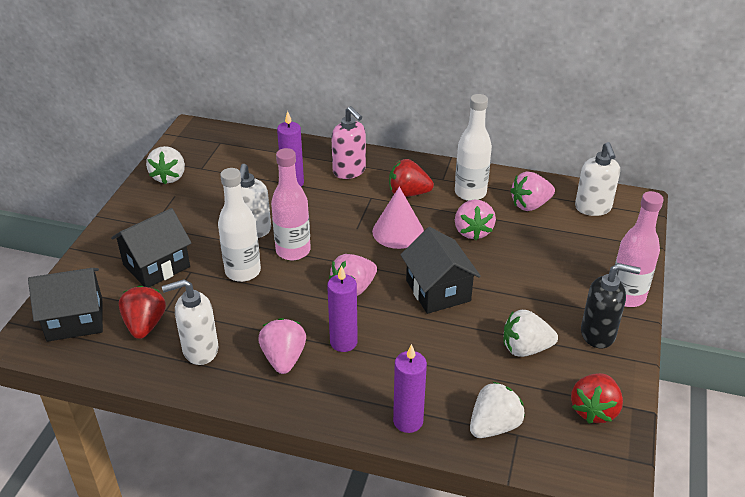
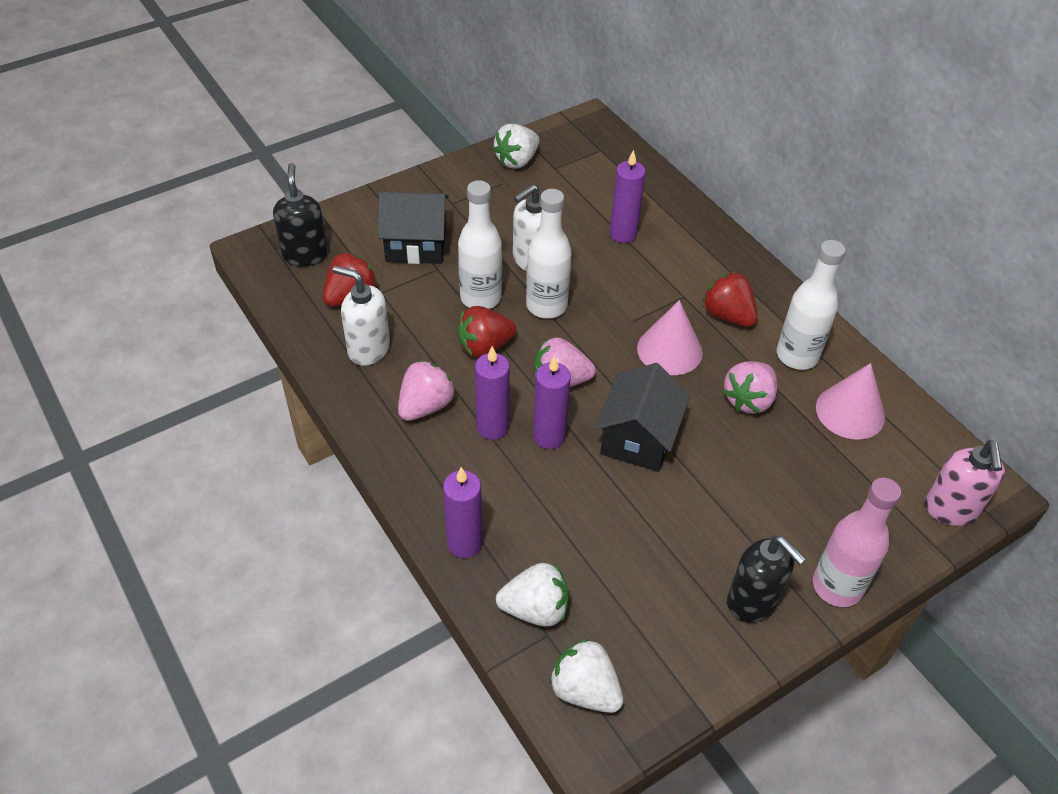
camera: 40 degrees right, 10 degrees up
black house [28,268,103,342] -> black soap dispenser [273,163,328,266]
pink bottle [271,148,311,260] -> white bottle [526,189,572,319]
pink soap dispenser [331,106,366,179] -> pink soap dispenser moved to [925,440,1005,526]
white strawberry [504,310,558,357] -> white strawberry moved to [549,638,623,713]
pink strawberry [510,172,555,211] -> pink cone [816,363,885,440]
red strawberry [571,373,623,424] -> red strawberry moved to [457,306,516,358]
white soap dispenser [575,142,620,216] -> none
none -> purple candle [533,355,571,449]

